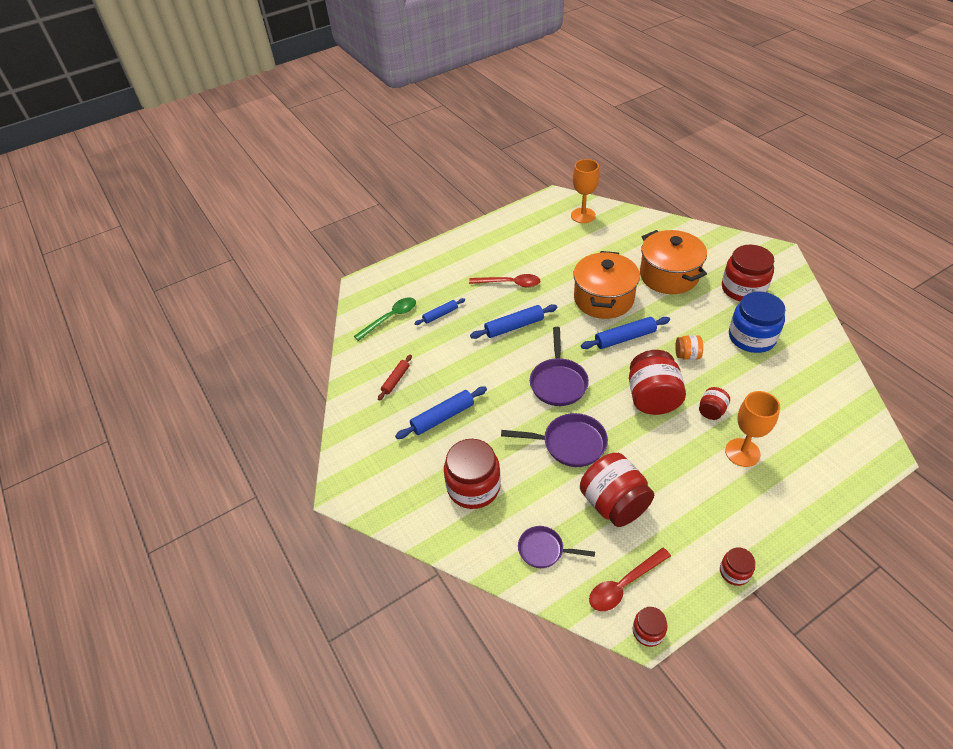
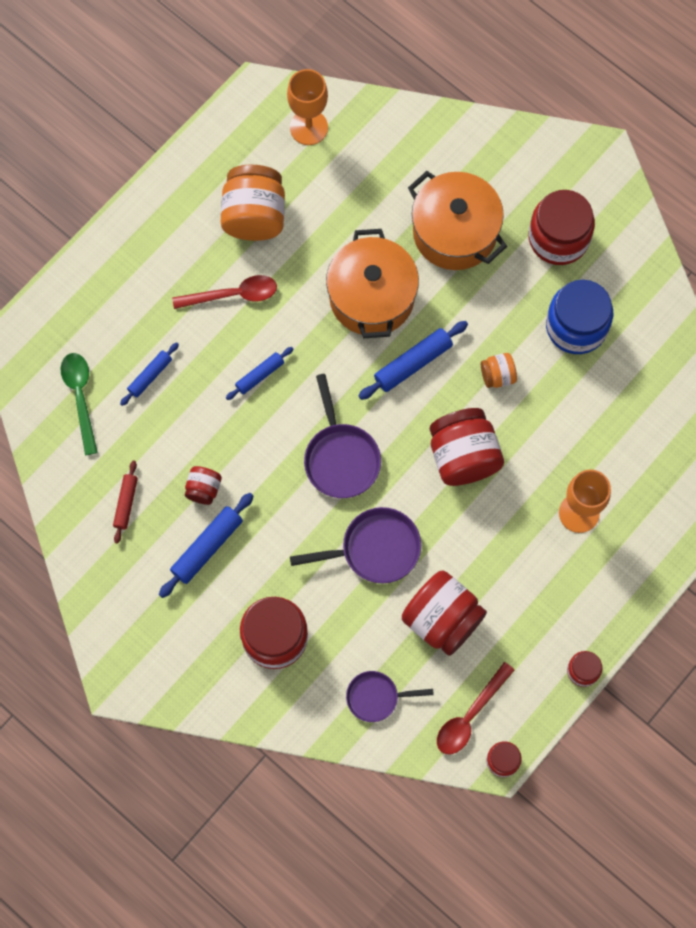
camera: 20 degrees left, 25 degrees up
green spoon [354,297,416,341] -> green spoon turned 45 degrees counterclockwise [60,353,98,455]
blue rolling pin [470,304,558,339] -> blue rolling pin [226,347,293,400], size x0.63
red jar [699,387,730,420] -> red jar moved to [185,466,222,505]
none -> orange jar [221,165,285,241]

